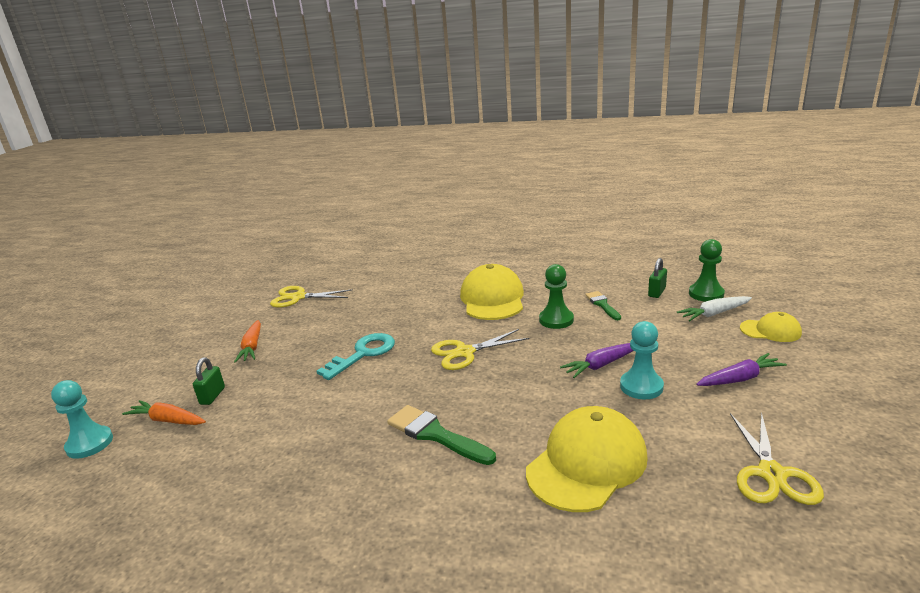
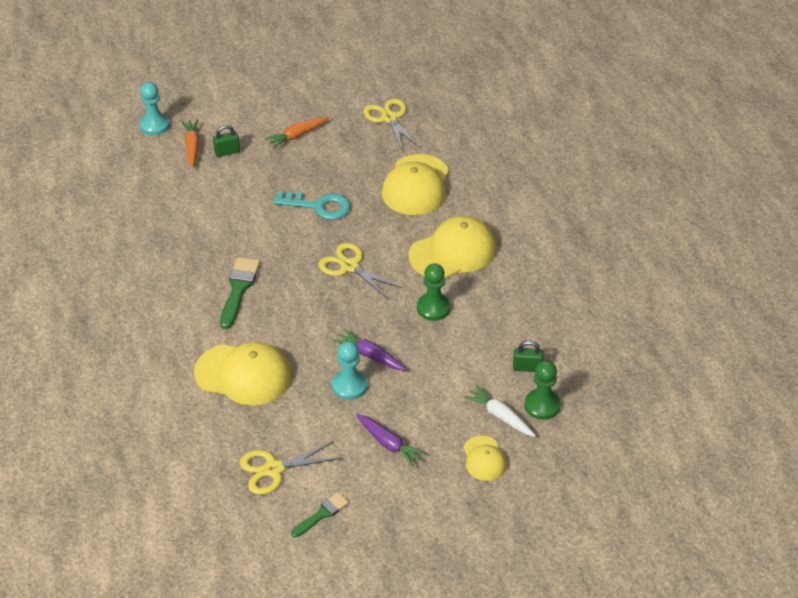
camera: 60 degrees right, 20 degrees up
green brush [585,291,621,320] -> green brush moved to [291,492,349,538]
none -> yellow cap [382,154,449,215]

